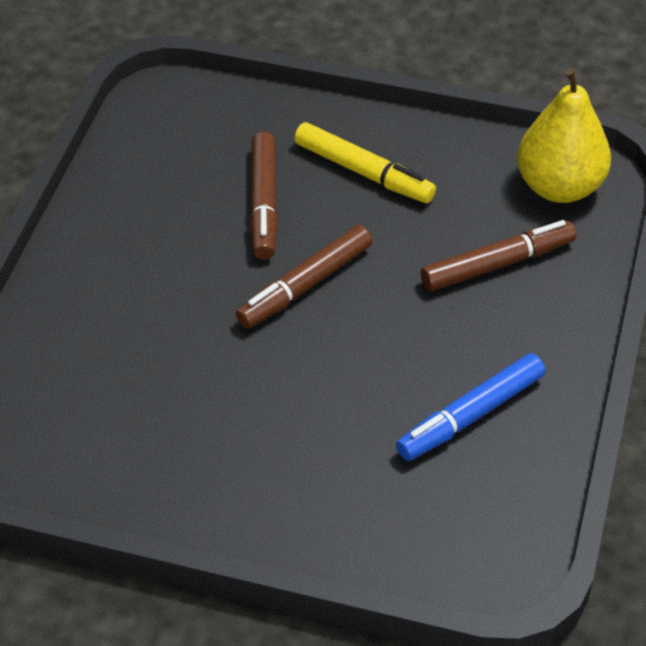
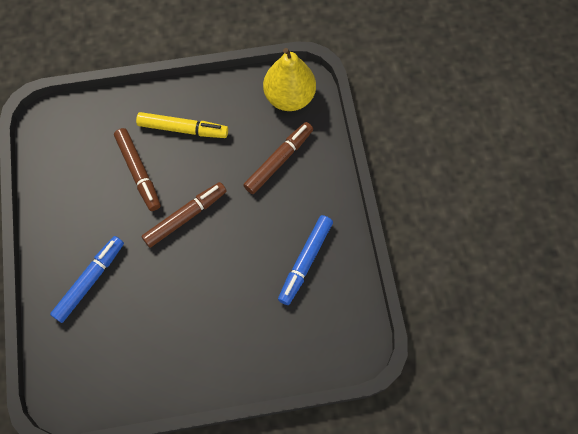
camera: 25 degrees left, 20 degrees up
brown marker [236,225,373,329] -> brown marker turned 150 degrees counterclockwise [141,182,227,248]
none -> blue marker [50,236,124,323]

